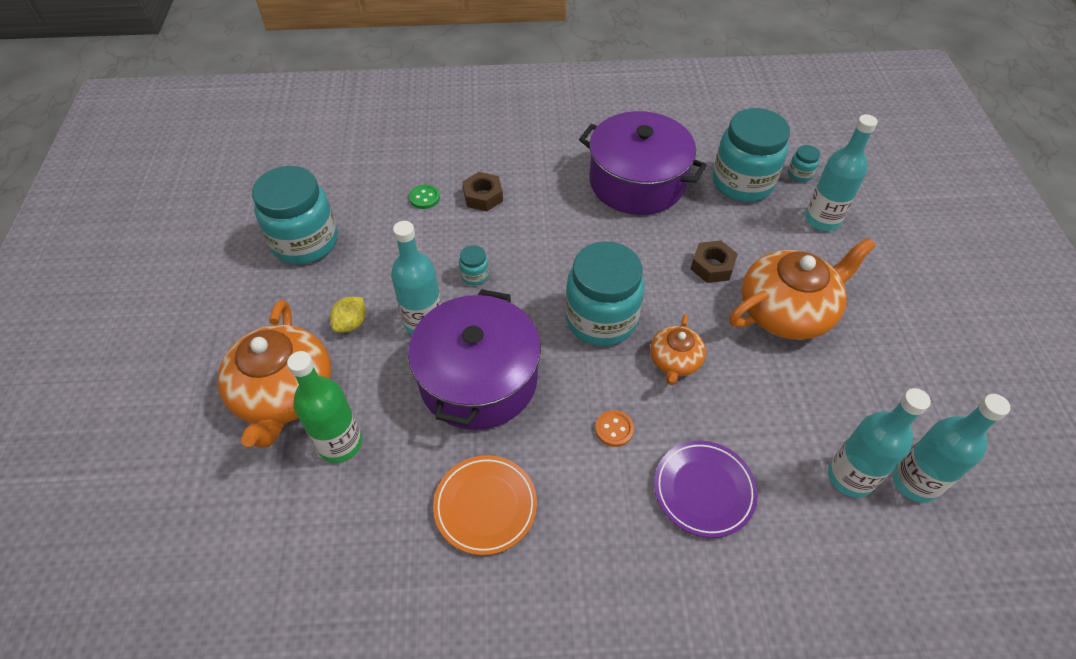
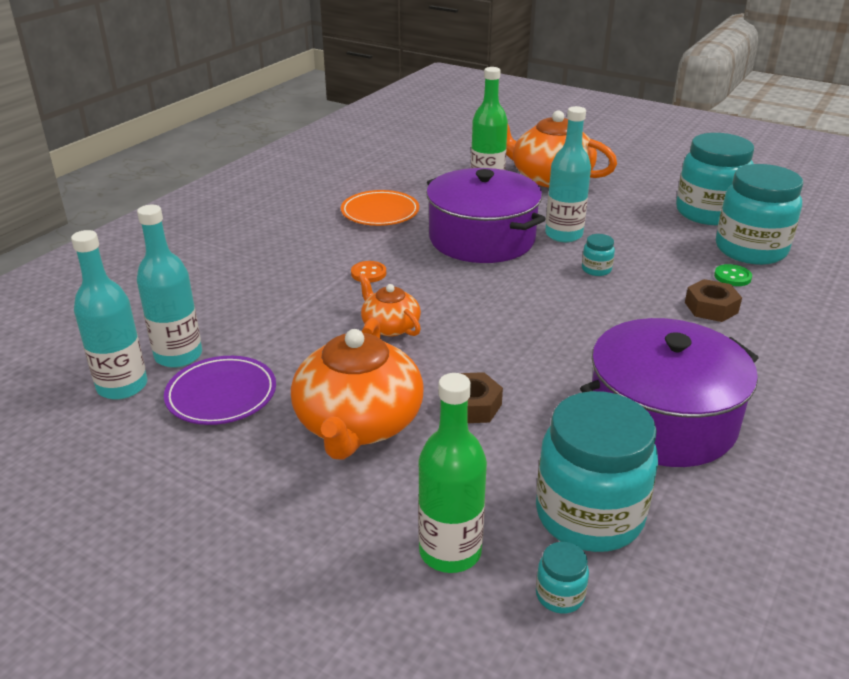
camera: 125 degrees right, 20 degrees down
yellow lemon [330,297,366,332] -> none
turquoise jar [565,241,645,346] -> turquoise jar moved to [716,164,803,265]
purple plate [654,441,758,538] -> purple plate moved to [164,356,276,425]
turquoise bottle [805,114,878,231] -> green bottle [418,373,487,573]

